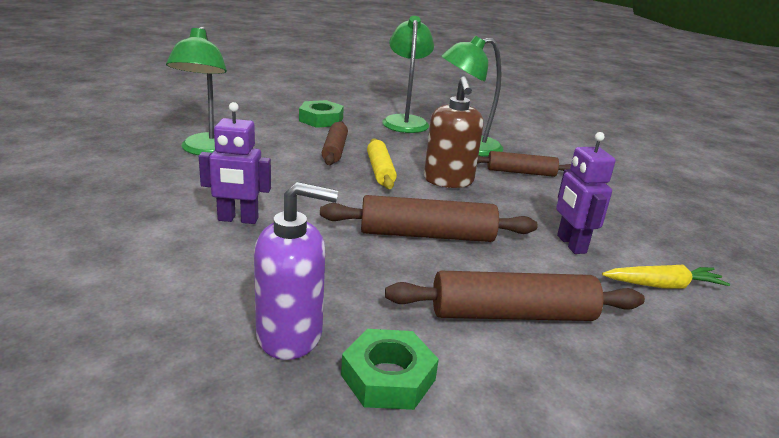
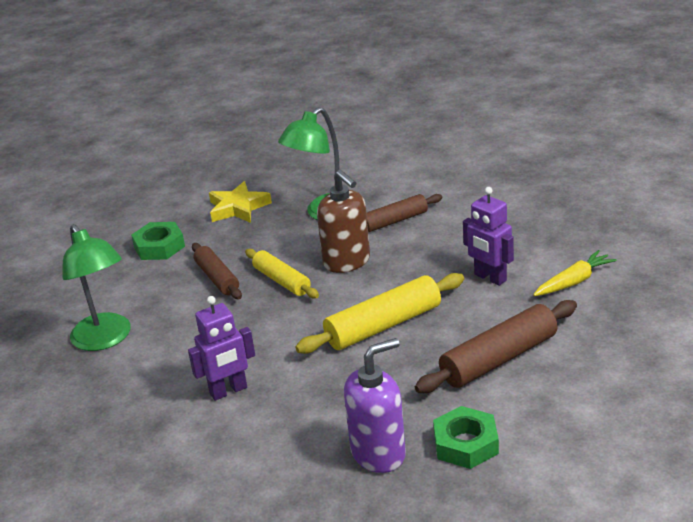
camera: 25 degrees left, 5 degrees up
brown rolling pin [320,195,538,242] -> yellow rolling pin [295,273,464,354]
green lamp [382,16,434,133] -> yellow star [209,181,272,223]

